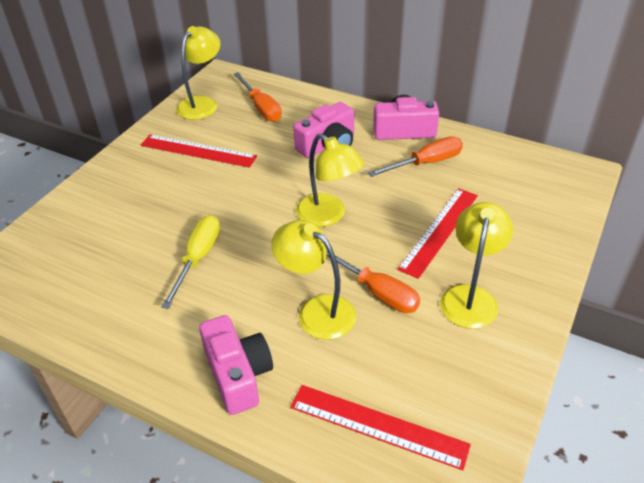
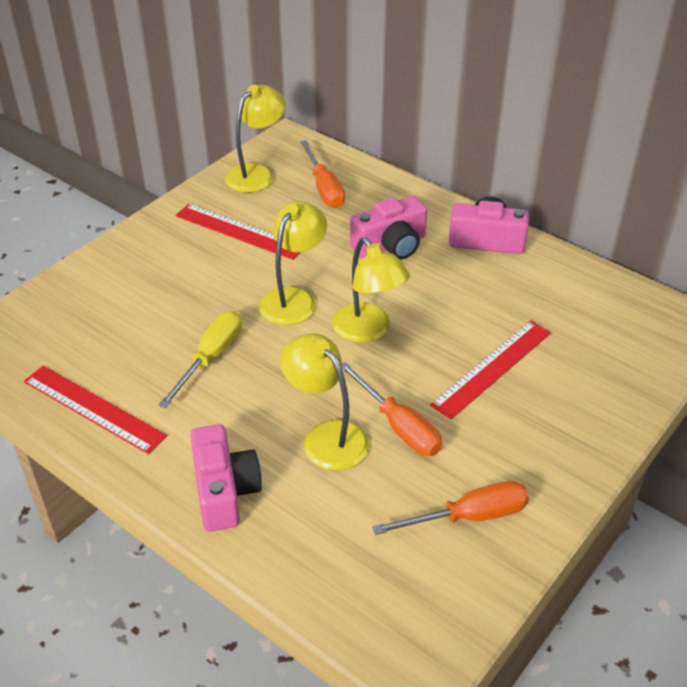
camera: 10 degrees right, 0 degrees up
red ruler [290,385,471,470] -> red ruler moved to [24,366,167,454]
orange screwdriver [368,136,463,177] -> orange screwdriver moved to [372,481,529,535]
yellow lamp [440,202,513,329] -> yellow lamp moved to [259,201,327,325]

